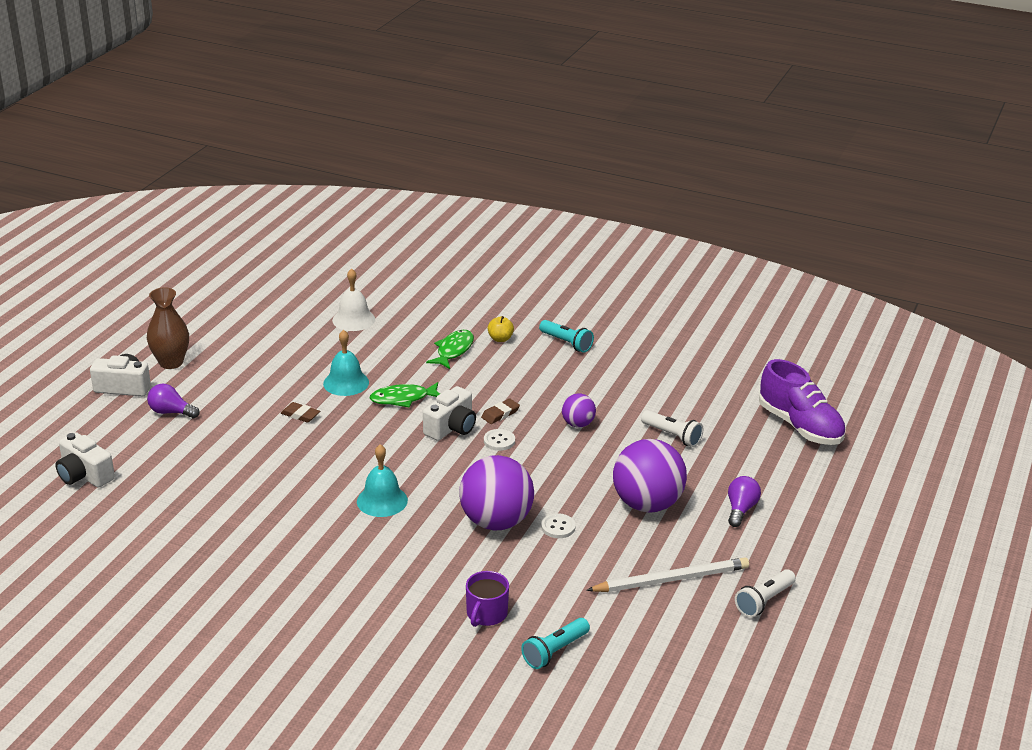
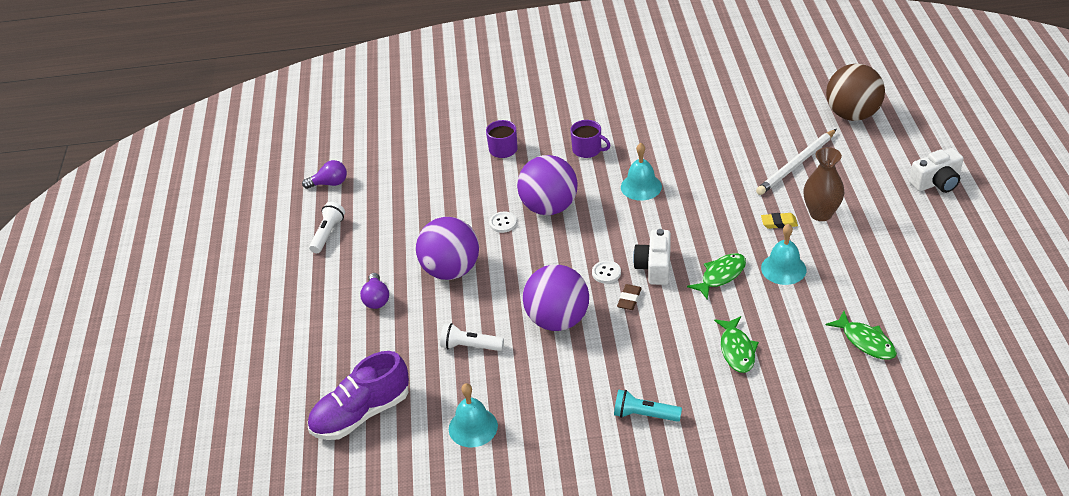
camera: 155 degrees right, 10 degrees up
white camera [55,432,115,488] -> brown ball [826,64,885,121]
brown vase [147,288,189,369] -> brown vase moved to [803,147,845,221]
purple light bulb [147,384,200,418] -> purple light bulb moved to [302,160,347,189]
brown eraser [281,402,320,423] -> yellow eraser [761,213,798,229]
white bell [332,268,375,331] -> green fish [826,311,897,360]
yellow apple [488,316,514,342] -> none
turquoise flashlight [521,618,590,669] -> none
purple ball [562,393,596,428] -> purple ball [523,265,589,331], size x1.99
white pencil [586,557,749,592] -> white pencil moved to [756,129,837,195]
purple shoe [759,359,846,445] -> purple shoe turned 60 degrees counterclockwise [307,351,409,440]
none -> turquoise bell [449,383,498,447]
none -> purple mug [570,120,610,158]

